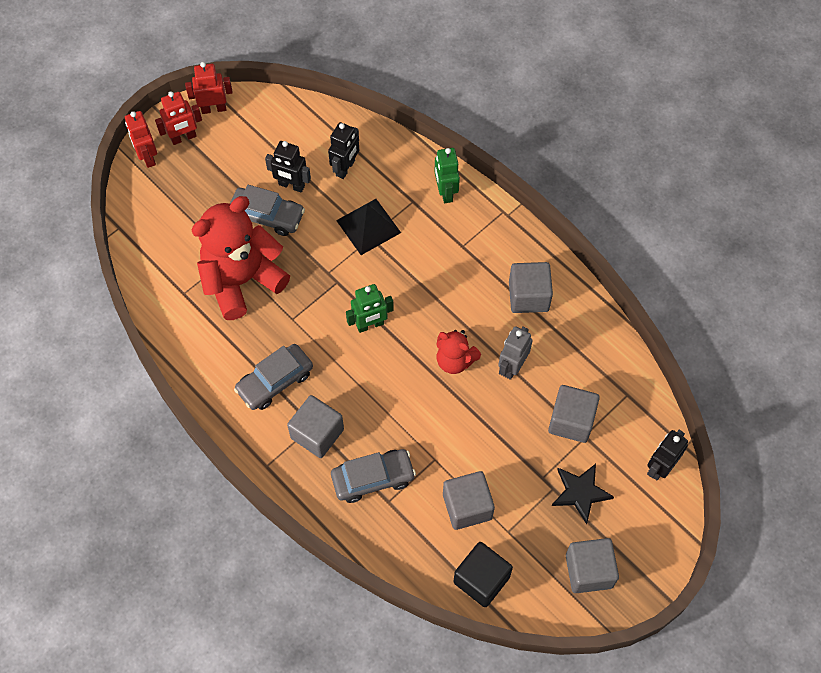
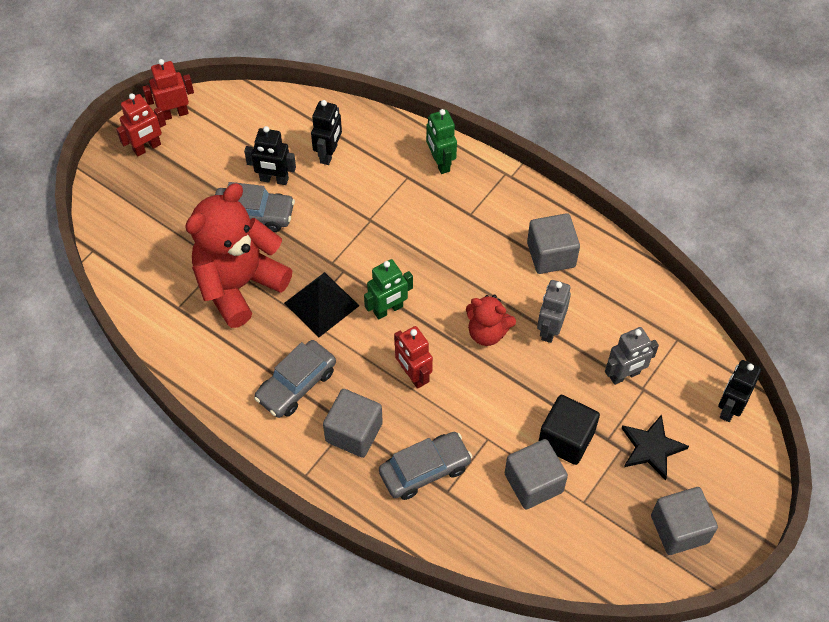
camera: 10 degrees left, 5 degrees down
red robot [125,111,157,168] -> red robot moved to [394,326,433,389]
black pyramid [336,199,401,255] -> black pyramid moved to [284,272,360,337]
black cube [454,542,513,607] -> black cube moved to [539,395,600,465]
grey cube [548,385,600,443] -> grey robot [605,327,659,385]

